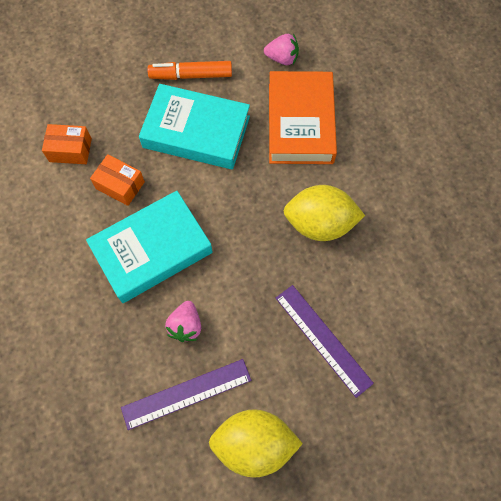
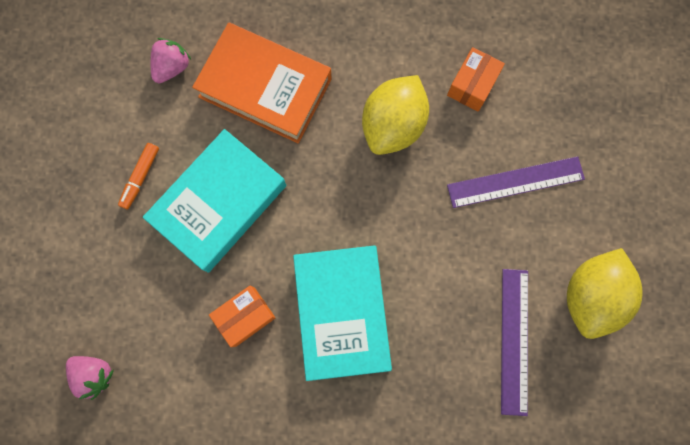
camera: 65 degrees left, 10 degrees up
orange box [42,124,92,164] -> orange box moved to [447,47,505,111]
orange marker [147,61,232,80] -> orange marker [118,143,159,209], size x0.65
pink strawberry [165,301,201,342] -> pink strawberry moved to [66,356,114,400]

